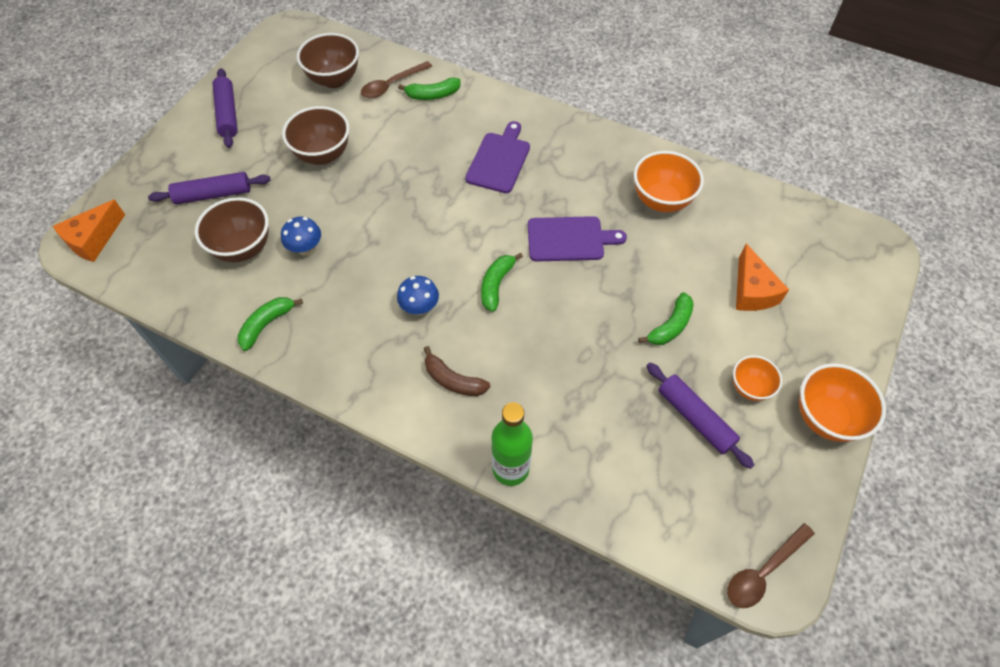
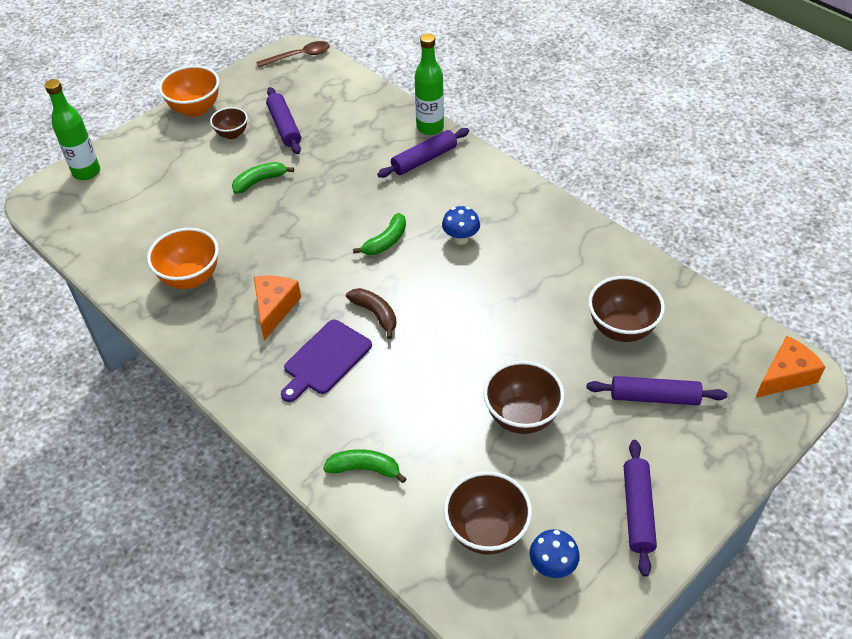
camera: 160 degrees left, 10 degrees down
green banana [238,297,303,351] -> none
blue mushroom [281,217,321,256] -> blue mushroom moved to [529,529,580,578]
brown spoon [361,61,432,98] -> none
brown banana [424,346,490,396] -> brown banana moved to [346,288,396,339]
purple cutting board [528,216,627,262] -> none
orange bowl [733,355,782,401] -> brown bowl [210,107,248,139]
orange cheese [736,244,789,311] -> orange cheese moved to [254,276,301,340]
none -> green bottle [45,79,100,180]
none -> purple rolling pin [377,128,469,178]

